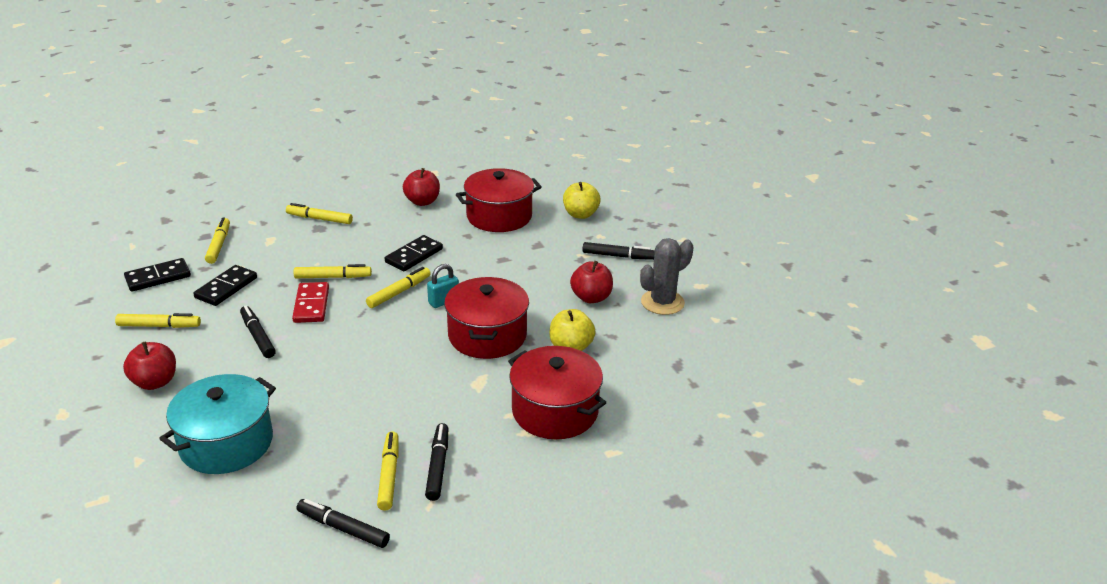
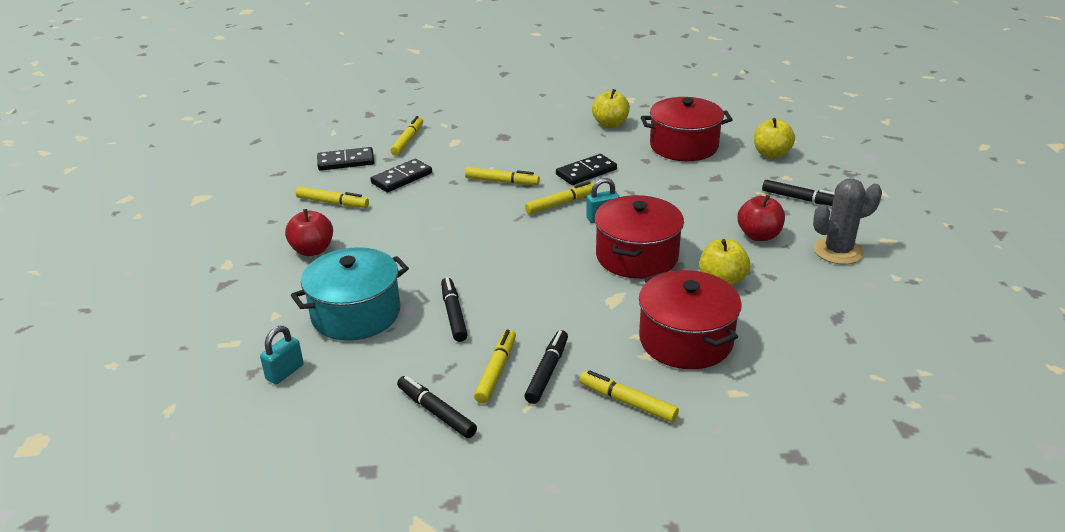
camera: 20 degrees right, 0 degrees up
black marker [240,306,276,358] -> black marker moved to [441,277,468,342]
yellow marker [286,203,353,224] -> yellow marker moved to [579,370,679,422]
red domino [292,282,329,323] -> none
red apple [403,168,440,206] -> yellow apple [592,89,630,128]
none -> turquoise padlock [260,326,304,384]

